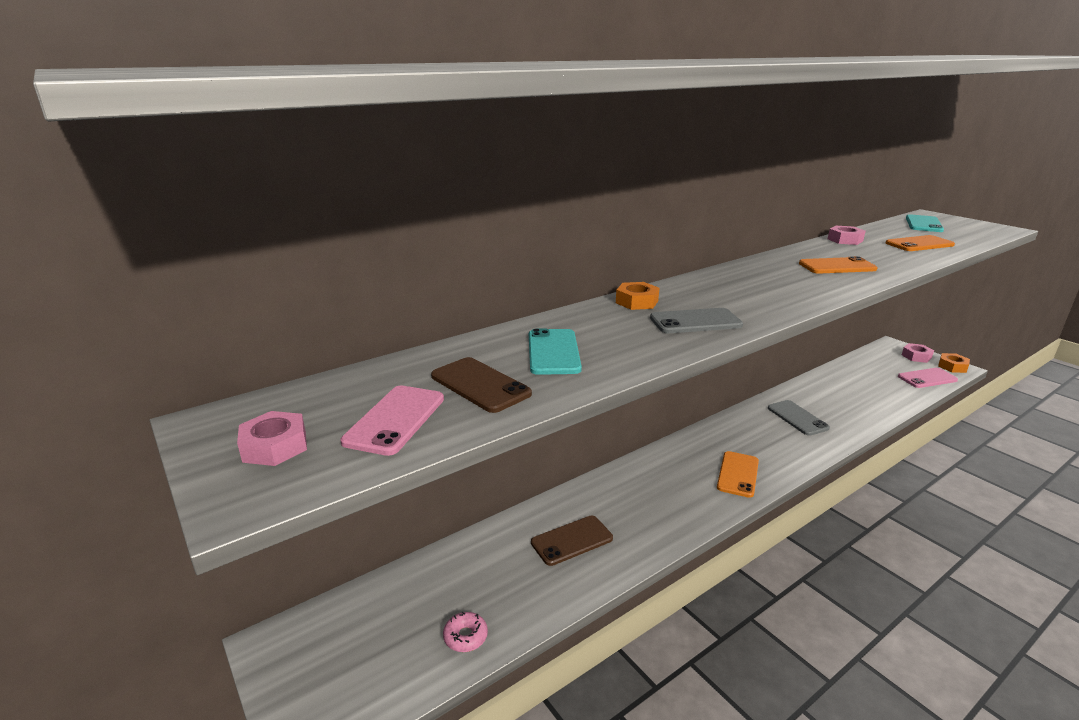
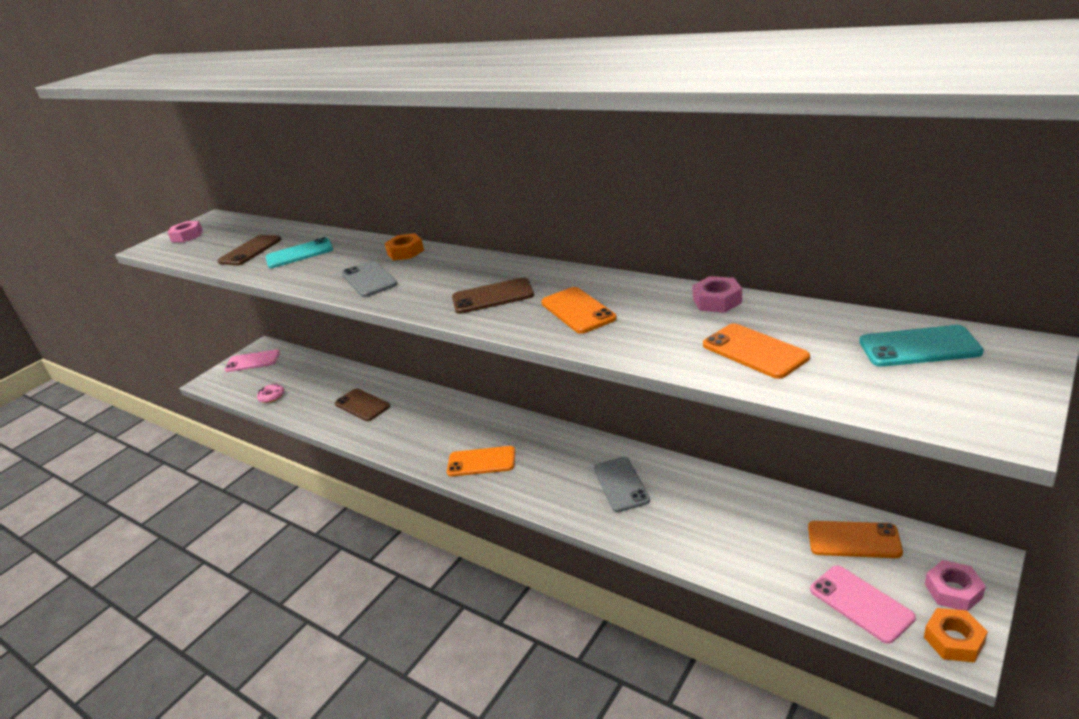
camera: 75 degrees right, 5 degrees up
pink phone [341,386,444,456] -> pink phone moved to [225,349,280,372]
grey phone [768,400,830,436] -> grey phone turned 60 degrees counterclockwise [594,457,650,512]
none -> brown phone [452,277,534,314]
none -> orange phone [808,521,903,558]

